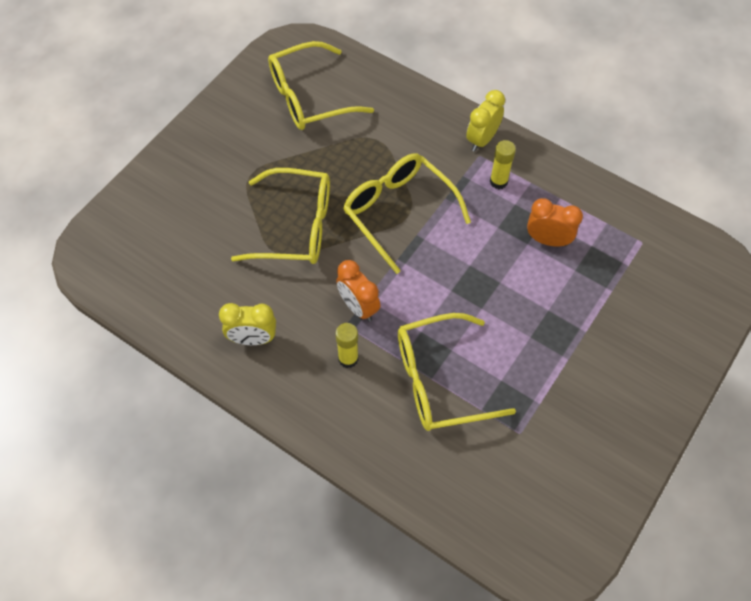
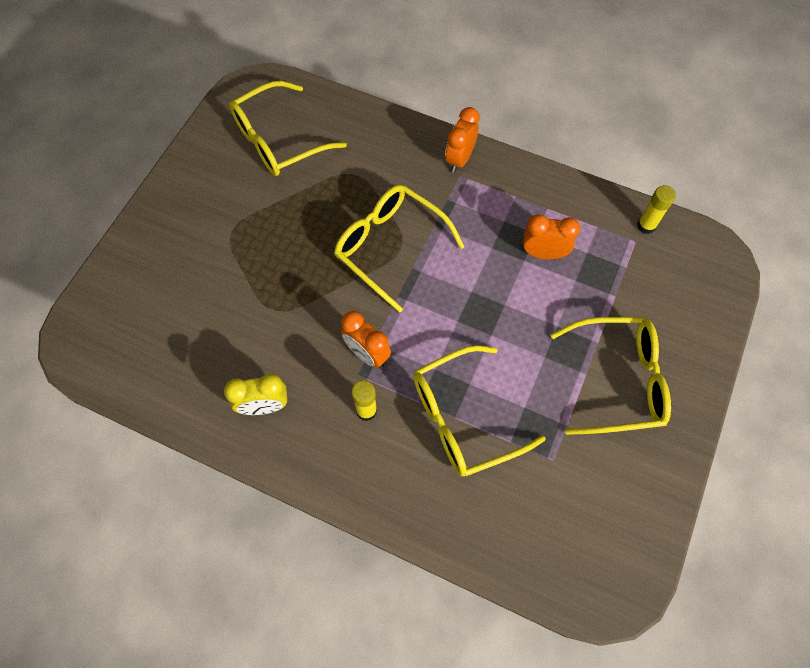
camera: 10 degrees left, 5 degrees up
yellow glasses [231,168,330,264] -> yellow glasses moved to [551,317,671,435]
yellow clock [466,90,505,152] -> orange clock [445,107,480,173]
yellow glue stick [490,140,516,189] -> yellow glue stick moved to [637,185,676,234]

